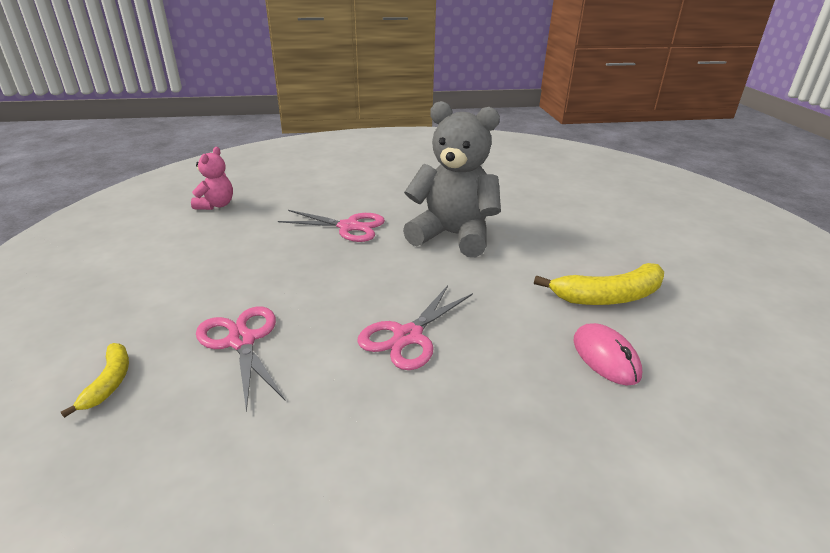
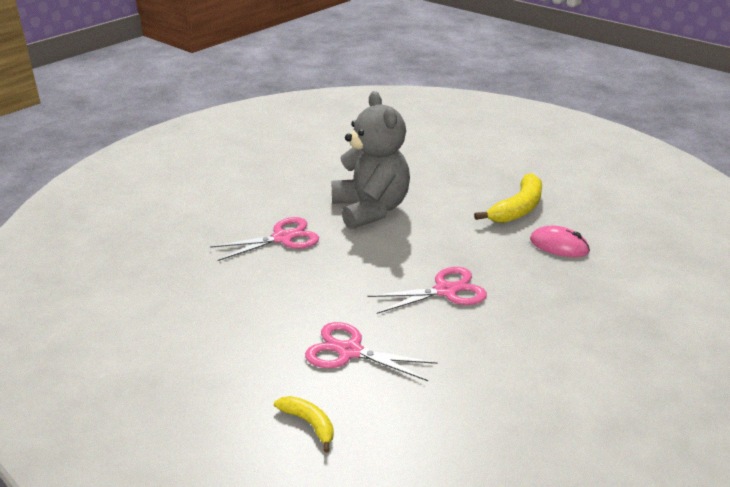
camera: 40 degrees left, 0 degrees up
pink teddy bear [191,147,233,210] -> none
pink scissors [357,285,473,370] -> pink scissors turned 105 degrees counterclockwise [368,267,487,314]
grey teddy bear [403,101,501,257] -> grey teddy bear turned 90 degrees clockwise [331,91,410,229]

